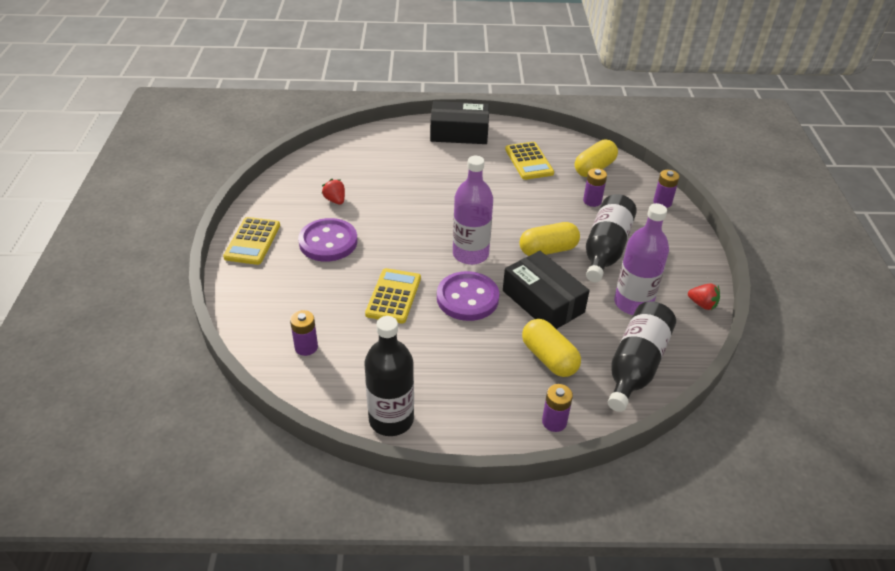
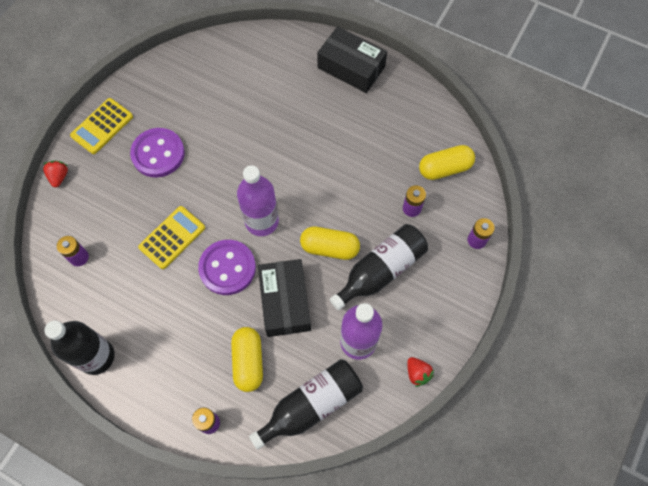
camera: 30 degrees right, 25 degrees up
red strawberry [322,179,345,205] -> red strawberry moved to [43,161,68,187]
yellow calculator [505,142,554,180] -> none

